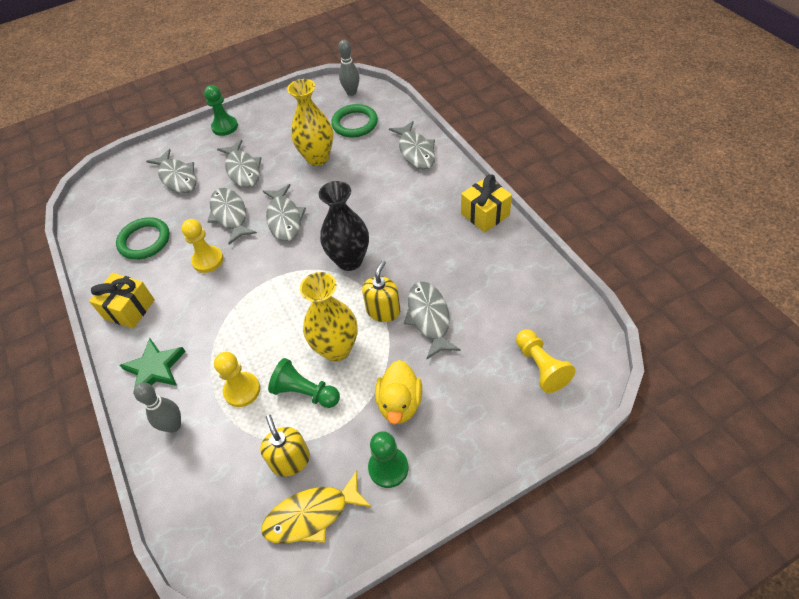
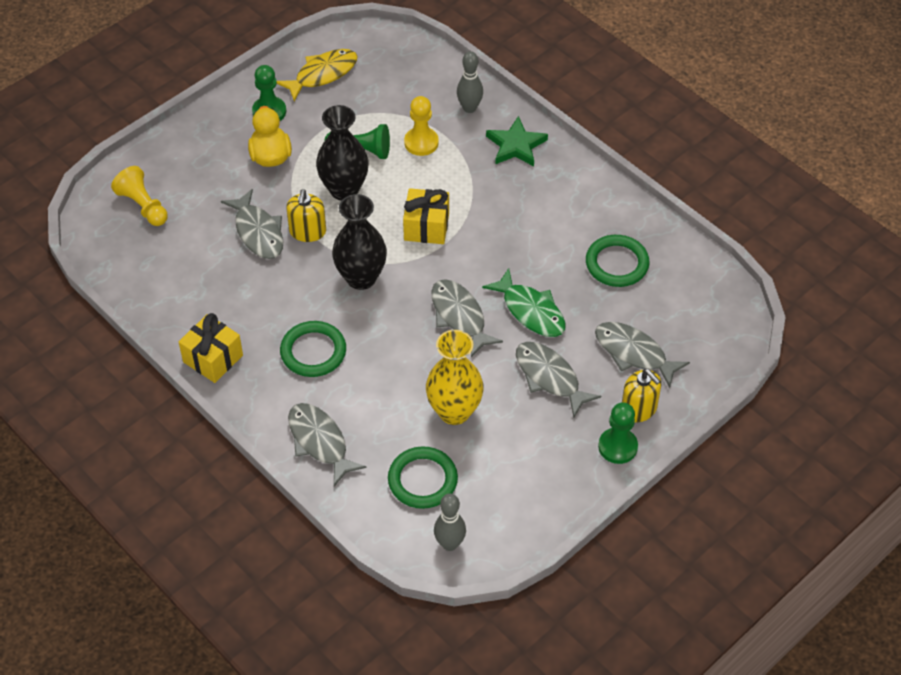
camera: 160 degrees right, 0 degrees up
yellow gift [89,273,155,329] -> yellow gift moved to [403,188,449,244]
yellow pawn [181,219,223,273] -> none
grey fish [208,188,257,245] -> green fish [482,268,566,337]
yellow soap dispenser [260,414,310,476] -> yellow soap dispenser moved to [622,369,661,422]
yellow vase [300,272,358,362] -> black vase [316,105,368,201]
none -> green ring [280,321,346,377]

